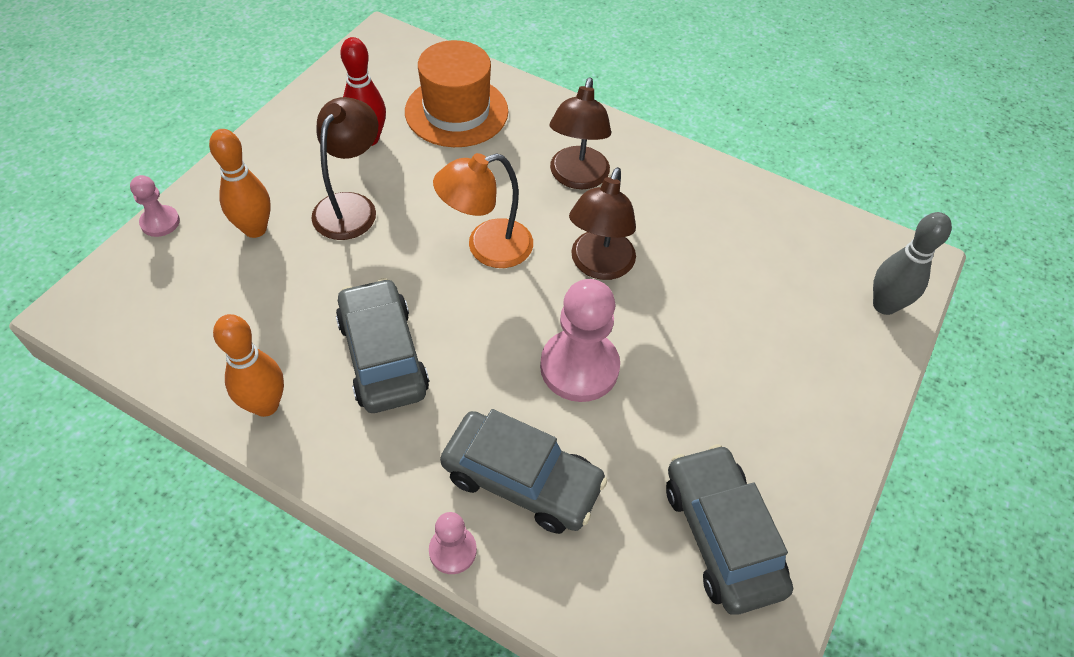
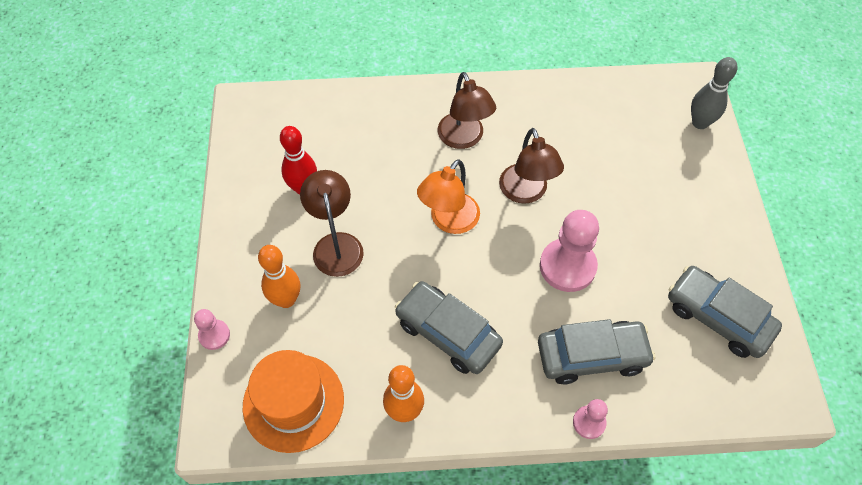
camera: 30 degrees left, 5 degrees up
orange hat [405,40,508,147] -> orange hat moved to [243,350,344,453]

